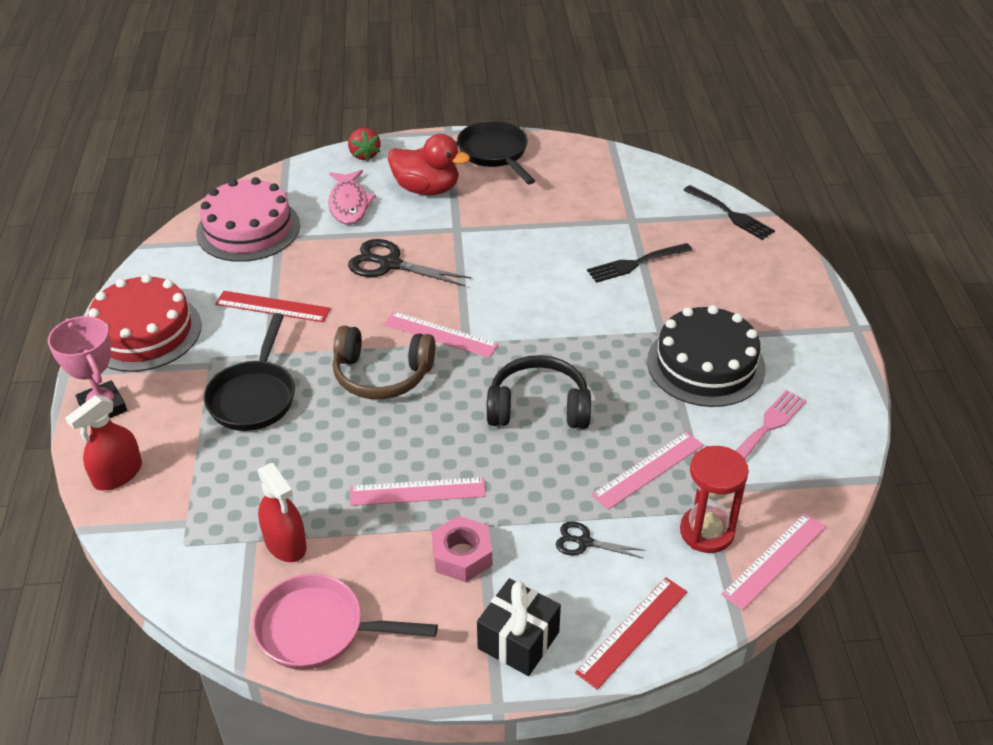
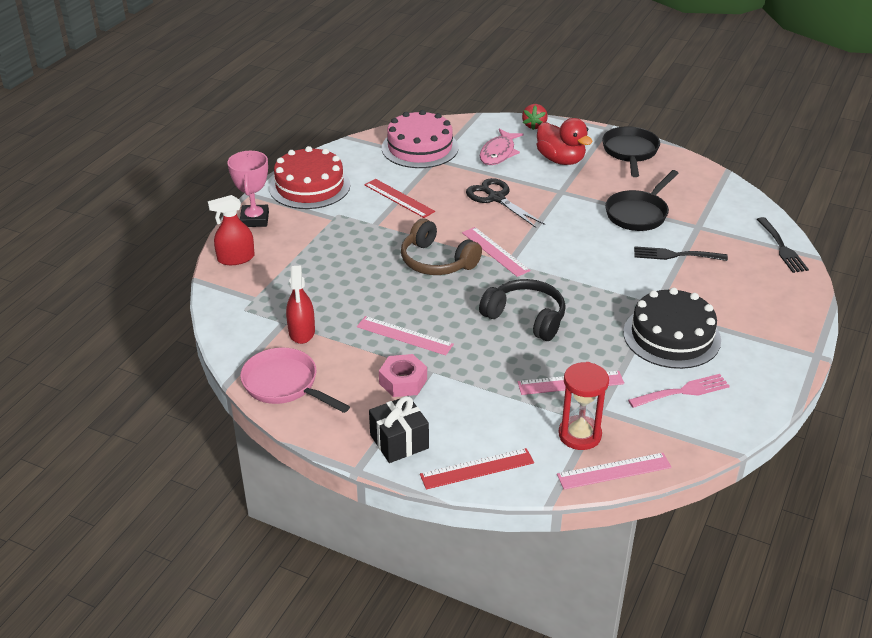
camera: 30 degrees right, 5 degrees down
black pan [204,313,295,431] -> black pan moved to [605,170,679,231]
black scissors [556,521,646,558] -> none

